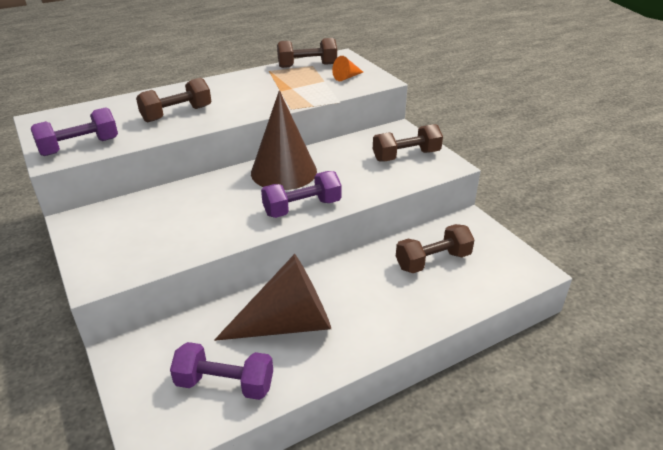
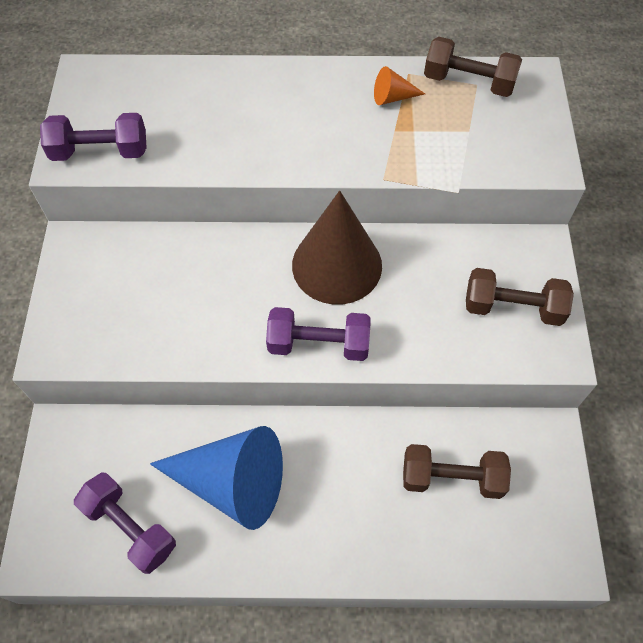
camera: 30 degrees right, 25 degrees up
brown dumbbell [136,77,211,122] -> none
brown cone [214,254,331,341] -> blue cone [150,426,283,530]
orange cone [332,56,363,81] -> orange cone moved to [374,66,425,105]

